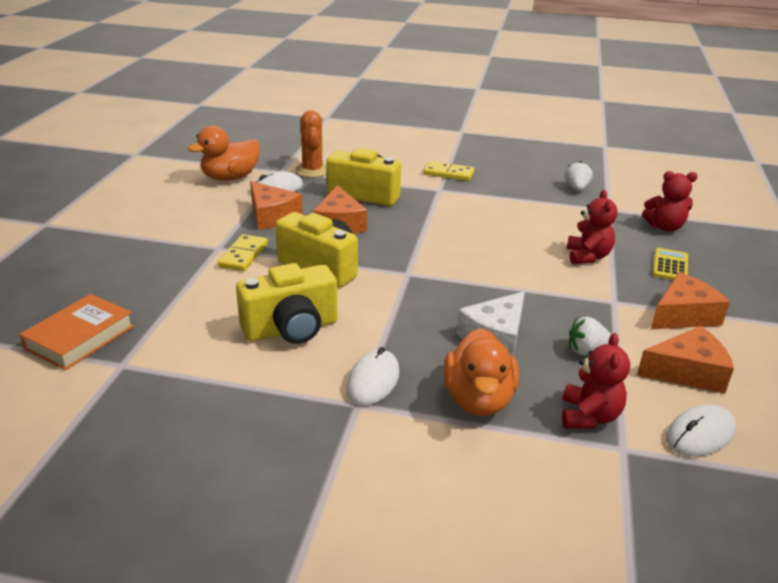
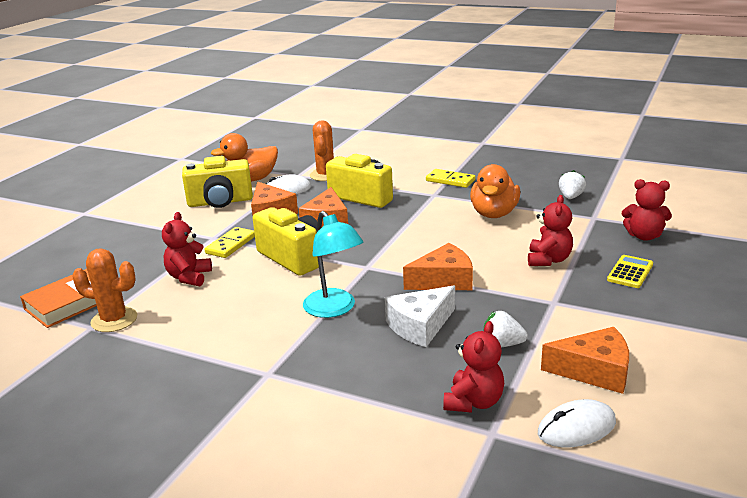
camera: 15 degrees right, 5 degrees down
yellow camera [236,263,338,344] -> yellow camera moved to [182,156,253,208]
white mouse [346,347,400,406] -> none
orange duck [443,328,519,416] -> orange duck moved to [470,164,520,218]
orange cheese [651,272,730,329] -> orange cheese moved to [403,243,473,290]
none -> orange cactus [72,248,137,332]
none -> red teddy bear [162,212,212,286]
none -> turquoise lamp [303,211,363,318]

